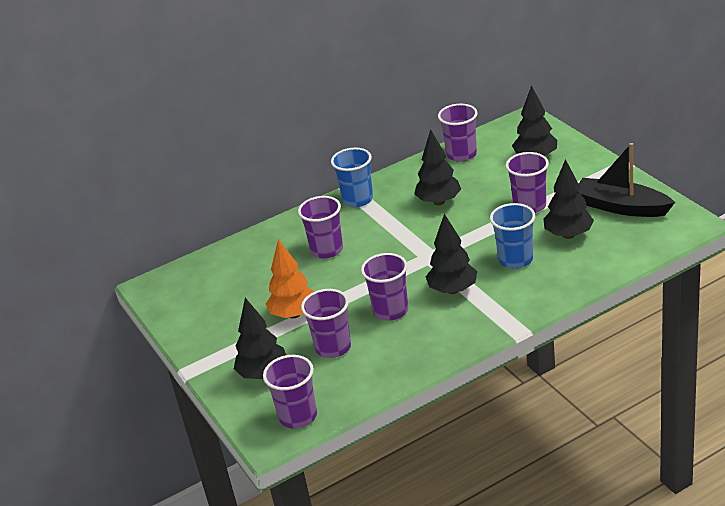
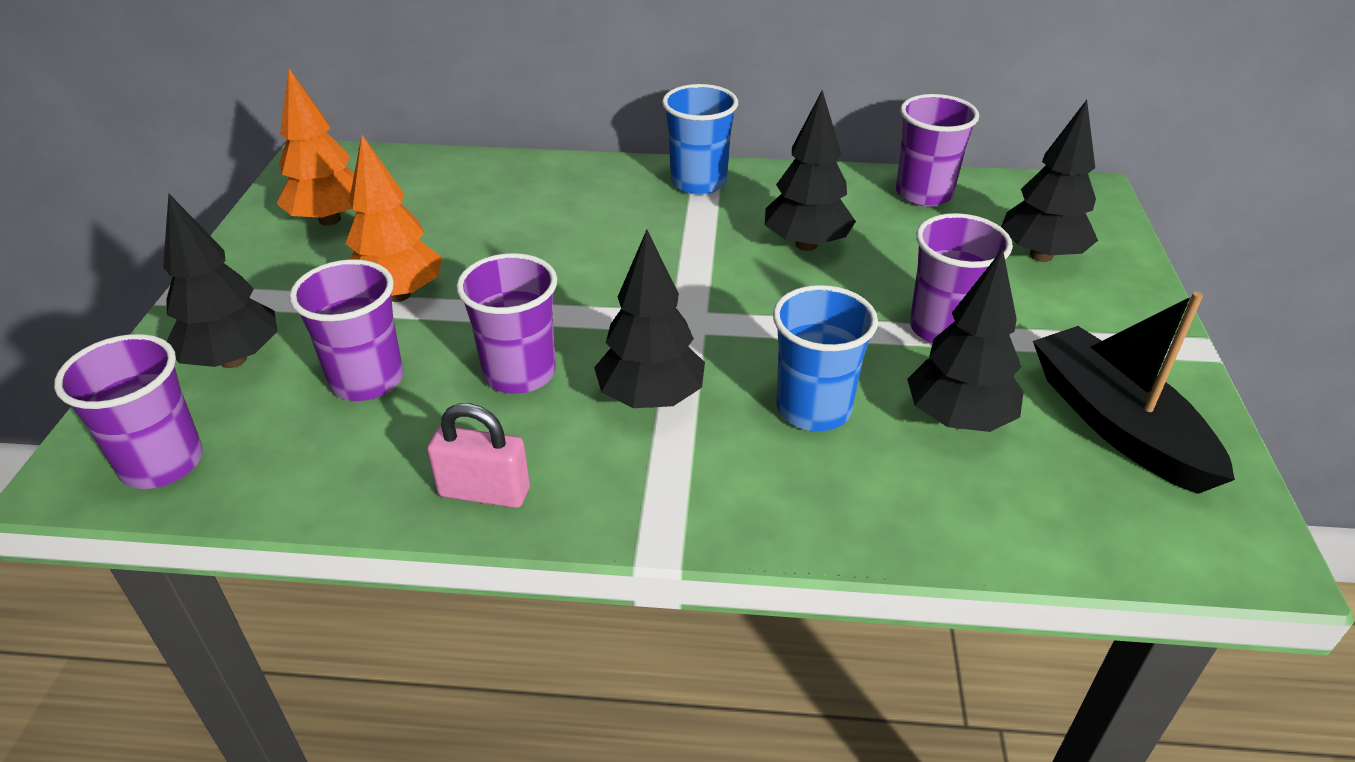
camera: 30 degrees right, 5 degrees up
purple cup [298,196,343,259] -> none
none -> orange tree [277,69,354,226]
none -> pink padlock [427,403,530,508]

